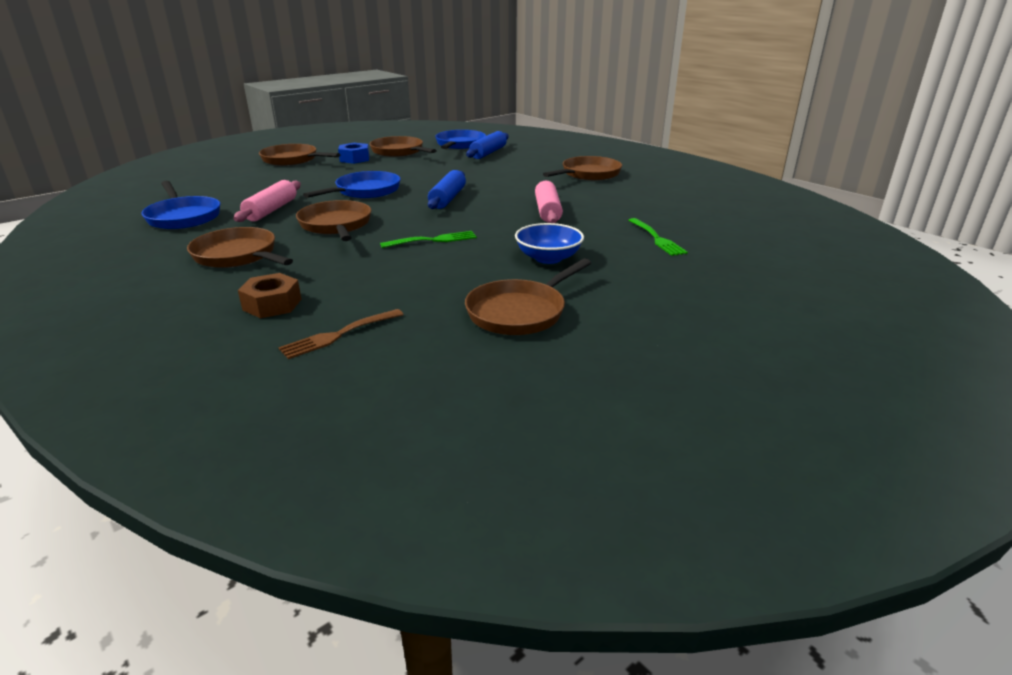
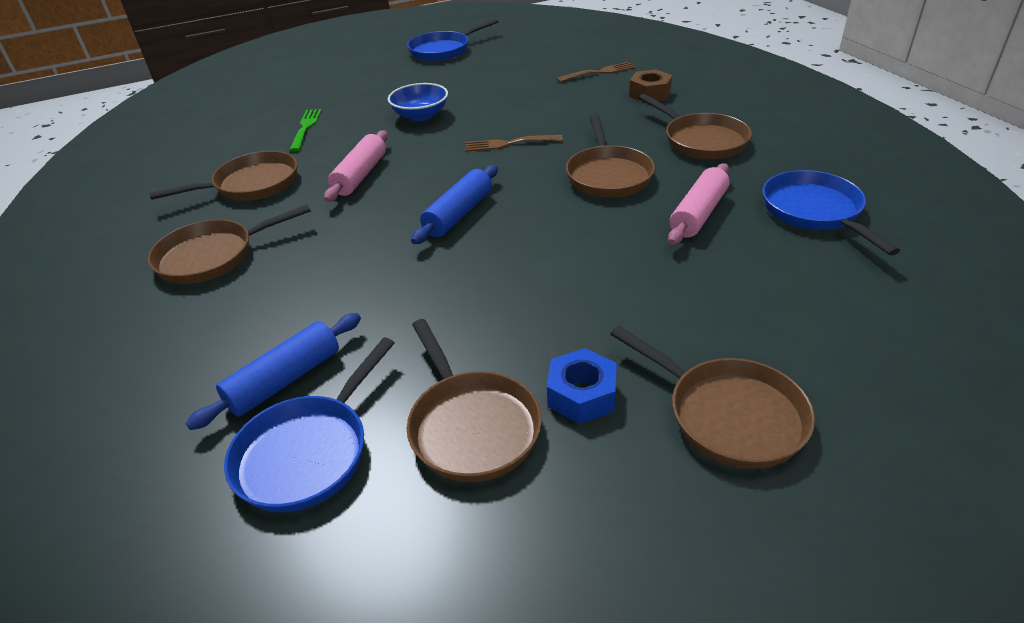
camera: 160 degrees left, 10 degrees up
blue pan [303,171,401,199] -> blue pan moved to [407,19,499,61]
green fork [380,231,477,248] -> brown fork [465,135,563,152]
brown pan [465,258,591,335] -> brown pan moved to [149,151,297,200]

